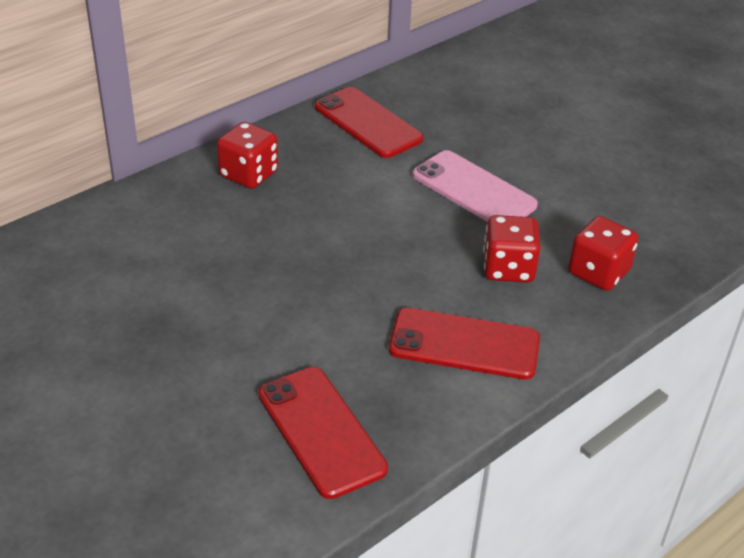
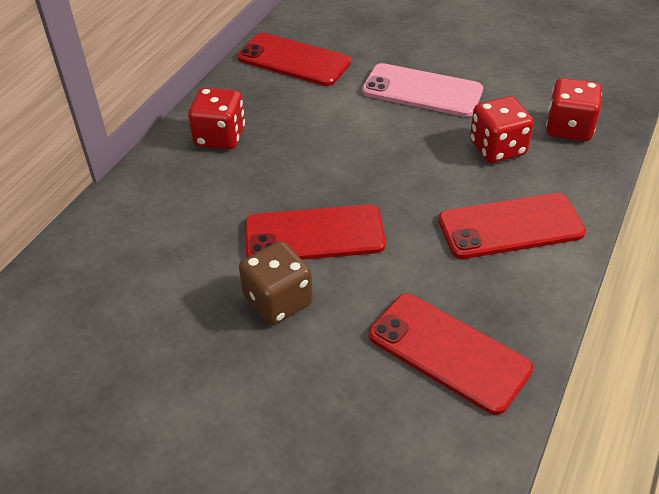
camera: 20 degrees left, 5 degrees up
none -> brown dice [239,241,313,325]
none -> red phone [245,204,386,260]

